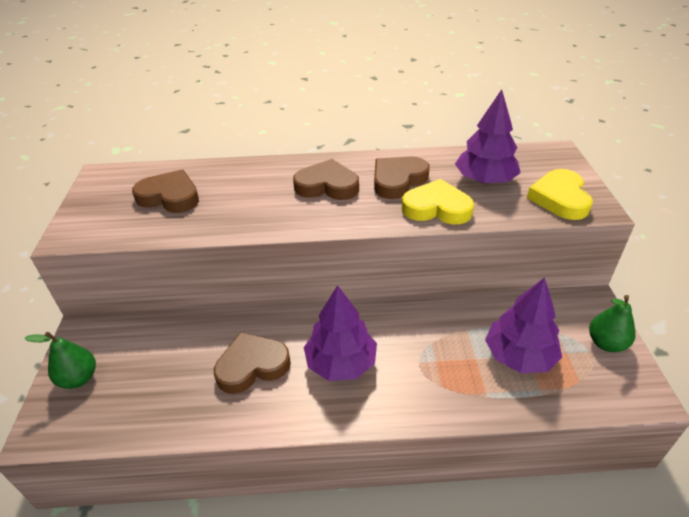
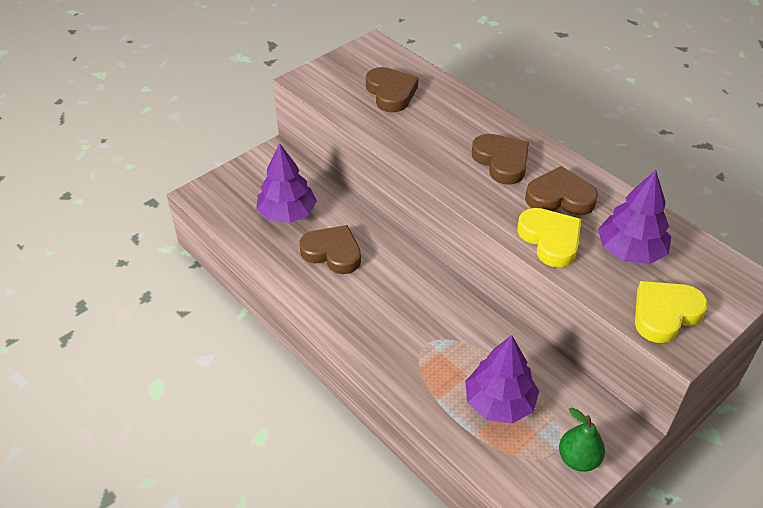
camera: 50 degrees right, 5 degrees up
green pear [24,332,96,389] -> none
purple tree [304,285,377,381] -> purple tree moved to [256,143,317,223]

